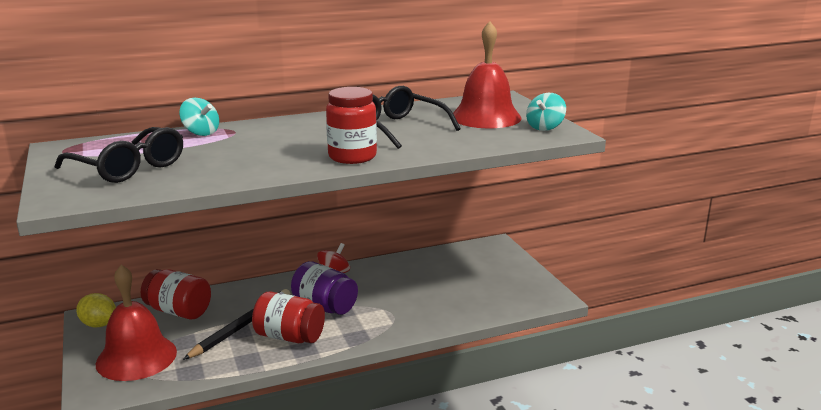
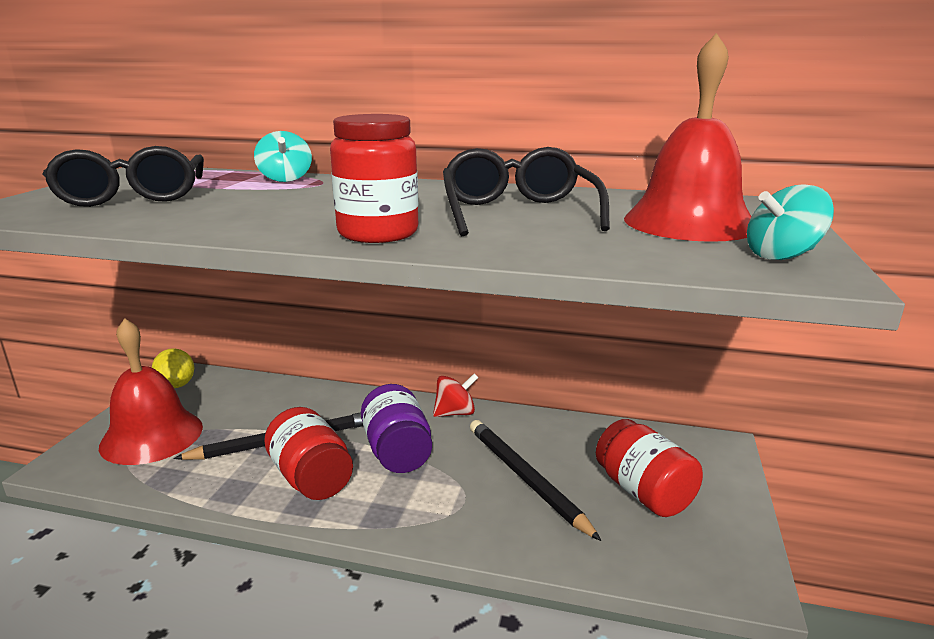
camera: 35 degrees right, 0 degrees up
red jar [141,269,211,320] -> red jar moved to [596,419,703,517]
none -> black pencil [470,420,602,541]

